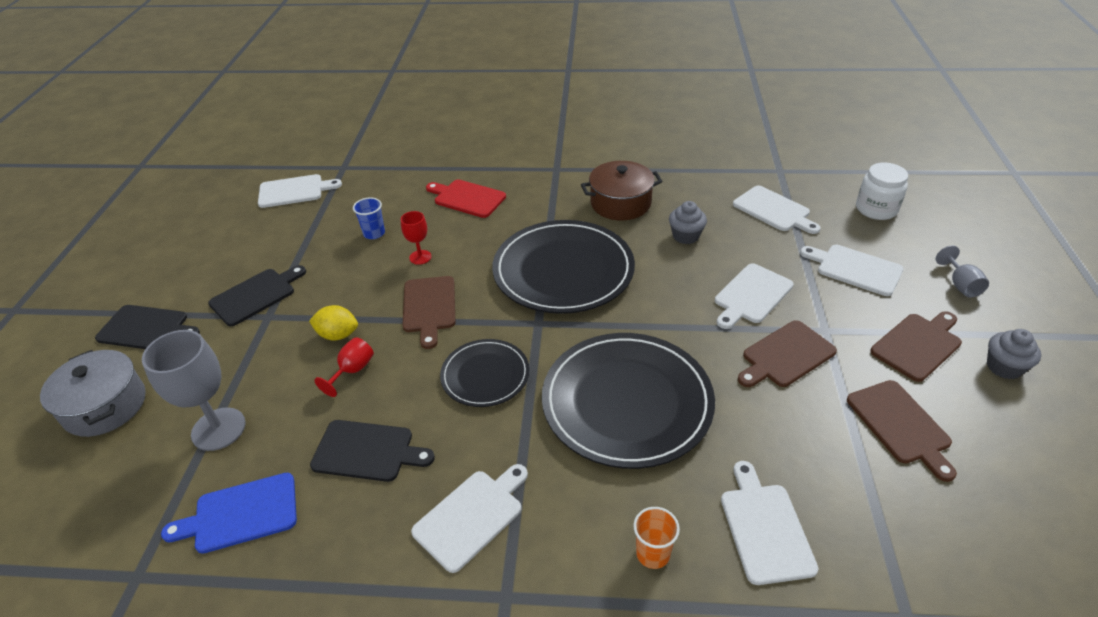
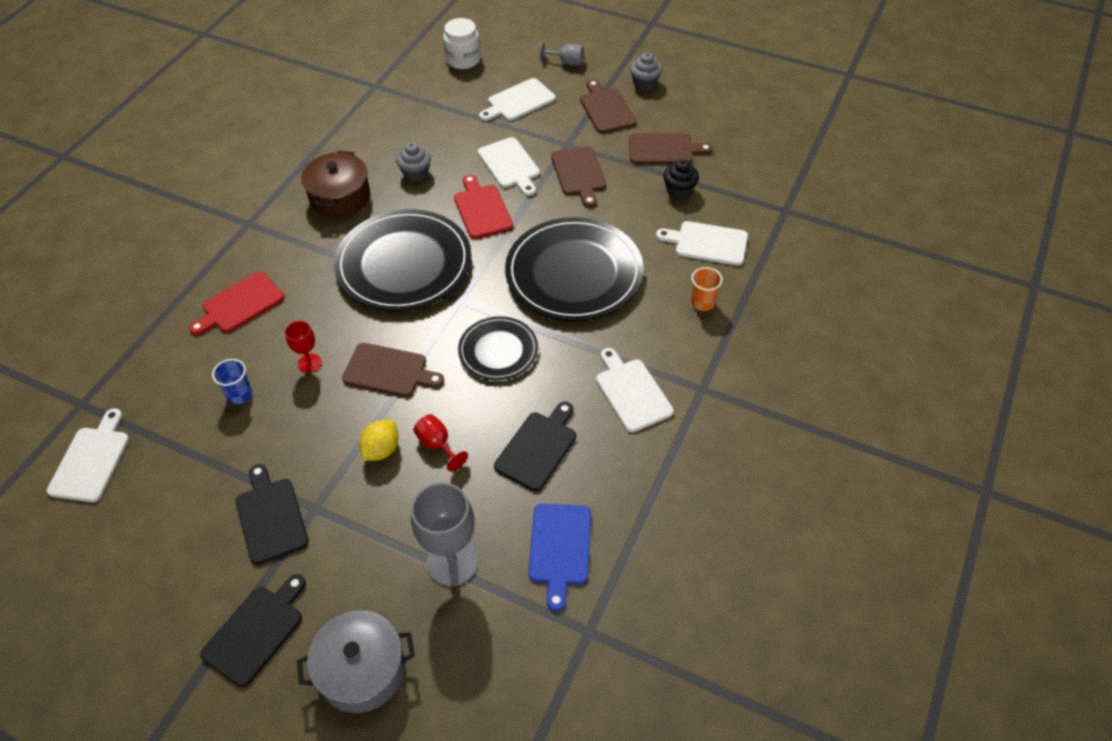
camera: 70 degrees left, 10 degrees up
white cutting board [733,186,821,234] -> none
none -> red cutting board [454,175,513,239]
none -> black cupcake [663,159,699,200]

